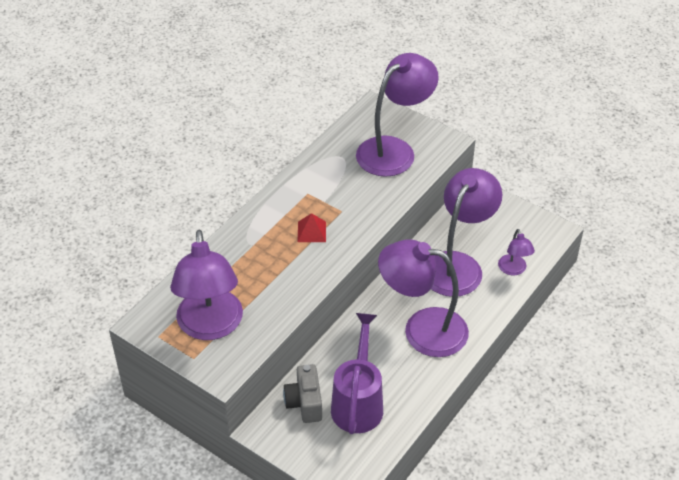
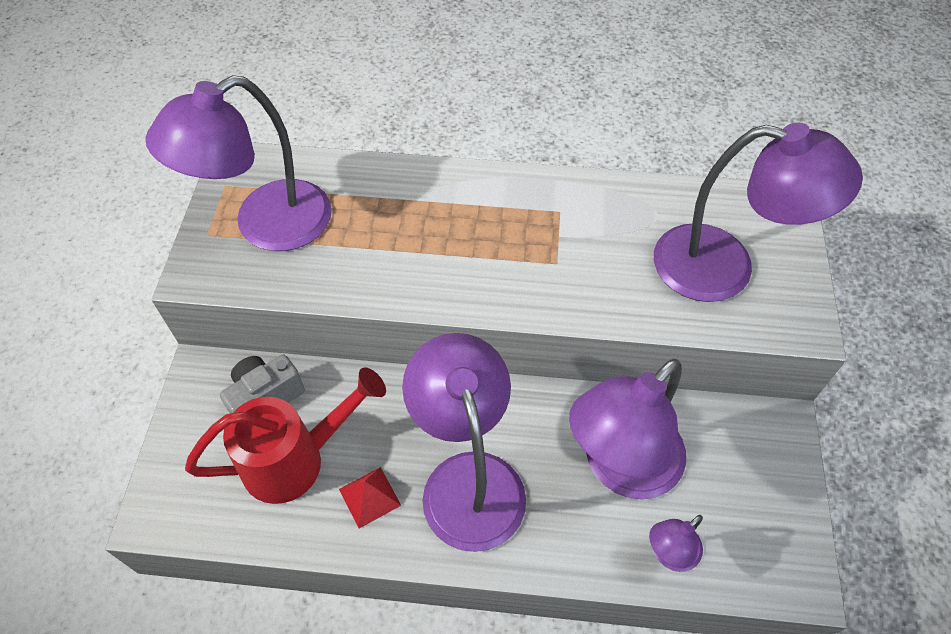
camera: 60 degrees right, 10 degrees up
red pyramid [297,213,326,242] -> red pyramid moved to [339,467,401,528]
purple watering can [331,313,383,434] -> red watering can [185,367,386,504]
purple lamp [431,168,502,297] -> purple lamp turned 135 degrees clockwise [569,358,686,500]

